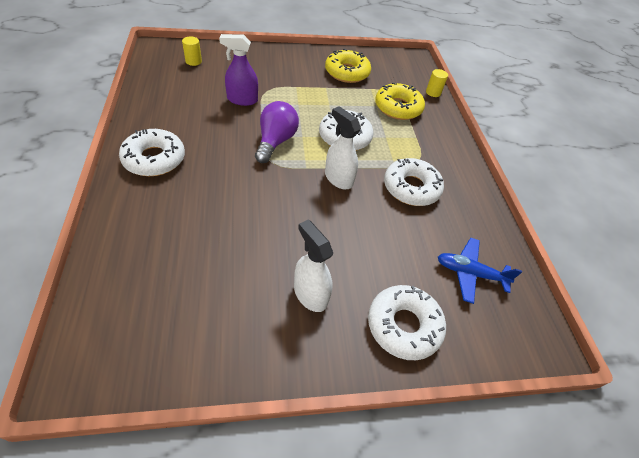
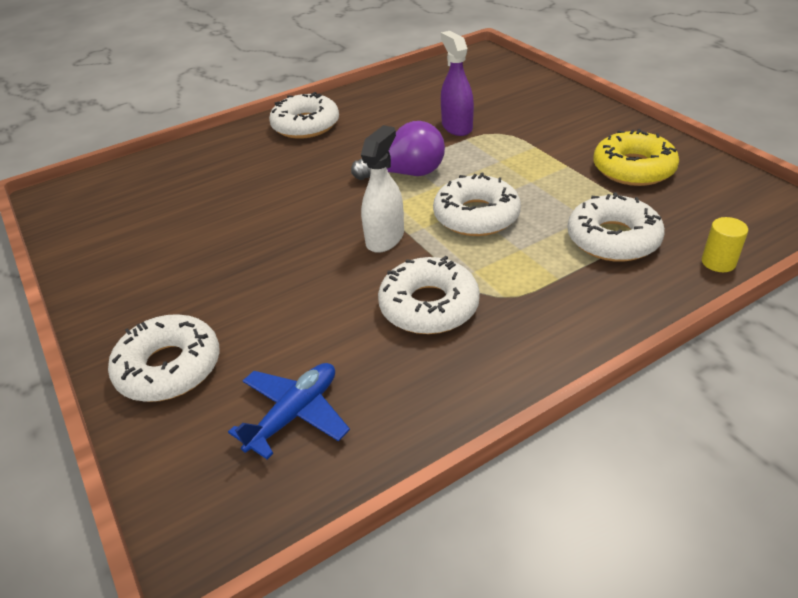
camera: 75 degrees right, 10 degrees down
yellow cylinder [182,36,202,66] -> none
white spray bottle [294,219,333,312] -> none
yellow donut [375,82,425,120] -> white donut [567,192,665,262]
blue plane [438,237,522,304] -> blue plane turned 45 degrees clockwise [228,363,350,459]

